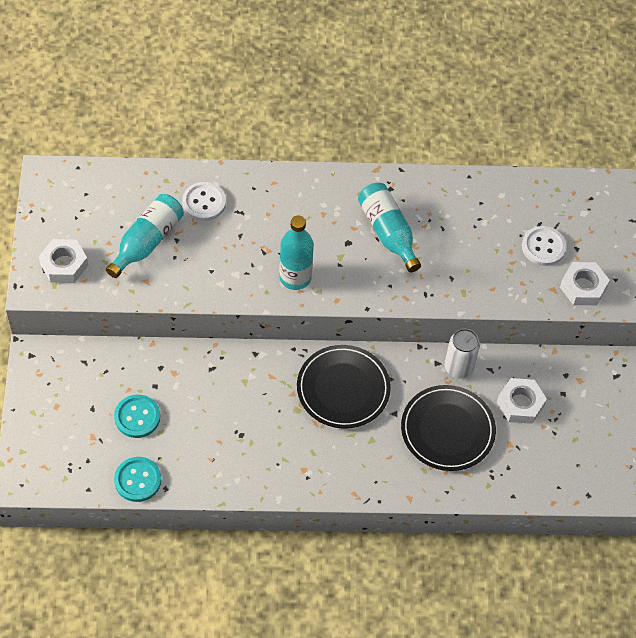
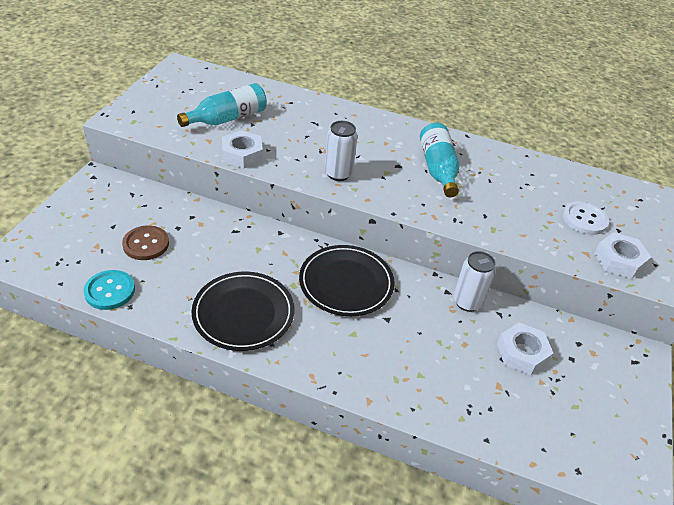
camera: 20 degrees right, 15 degrees down
white nut [39,239,88,283] -> white nut moved to [222,130,263,169]
turquoise button [114,395,160,438] -> brown button [122,225,169,260]
white button [182,182,226,221] -> none
turquoise bottle [279,216,314,290] -> white can [325,121,358,181]
black plate [401,385,496,471] -> black plate moved to [192,272,295,351]

